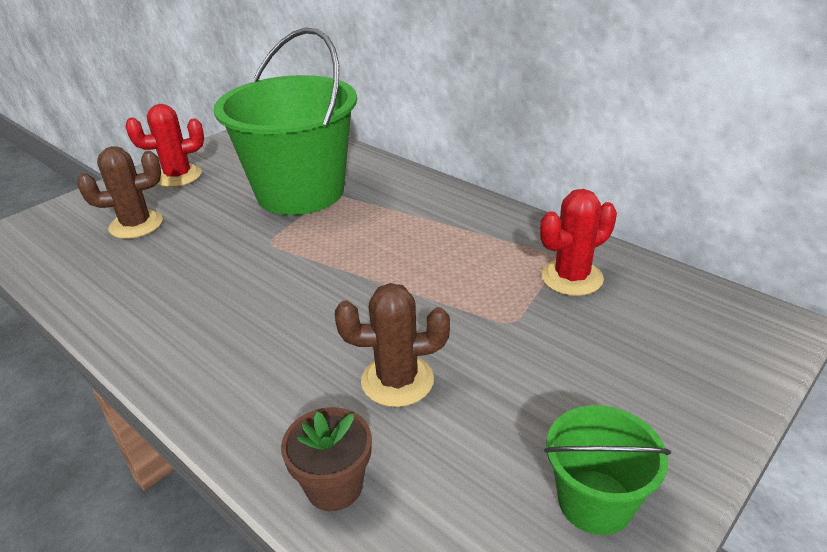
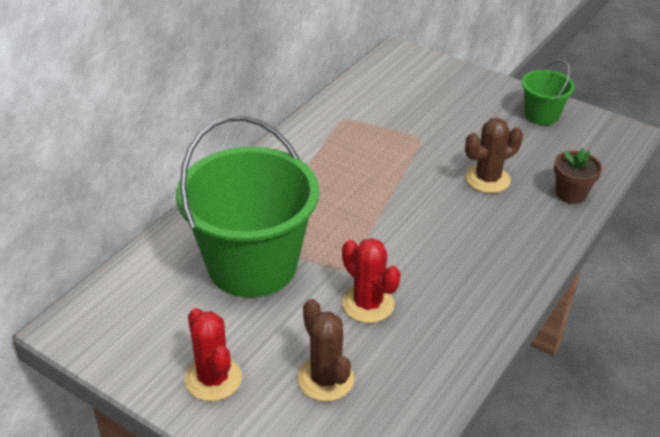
camera: 100 degrees left, 5 degrees up
brown cactus [335,283,450,407] -> brown cactus turned 75 degrees clockwise [465,118,523,193]
red cactus [540,189,617,296] -> red cactus moved to [342,238,401,323]

